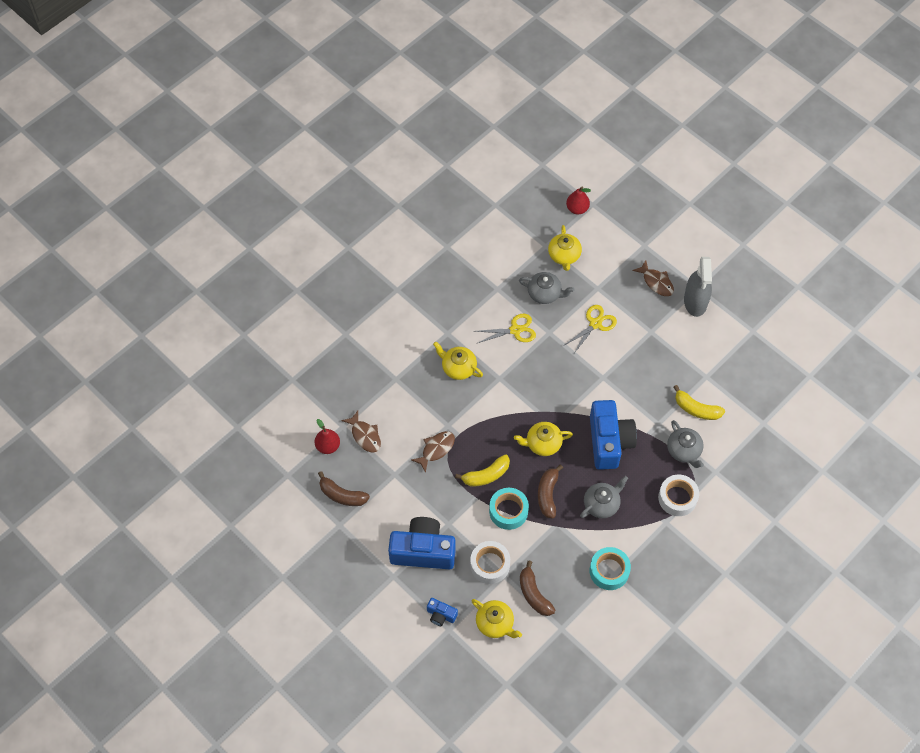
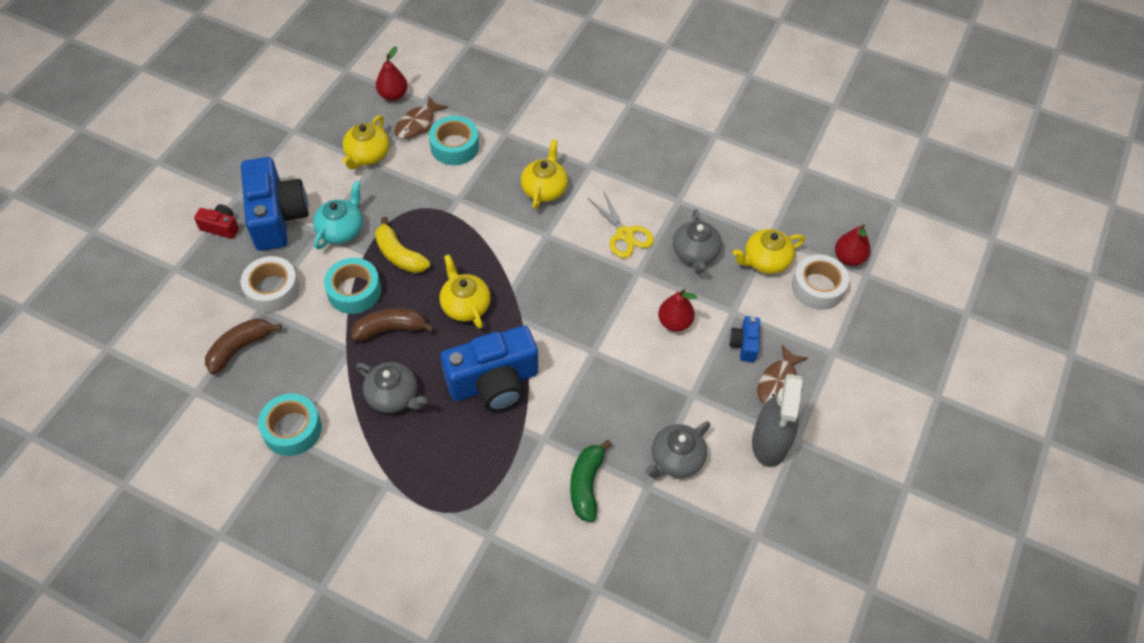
camera: 70 degrees right, 5 degrees down
brown banana [318,471,370,506] -> none
brown fish [411,431,455,473] -> none
blue camera [427,598,458,626] -> blue camera moved to [729,316,760,362]
yellow teapot [471,599,522,638] -> yellow teapot moved to [342,115,389,170]
yellow scissors [563,305,617,353] -> red pear [658,289,697,331]
white tape [658,475,699,516] -> white tape moved to [792,254,849,310]
grey teapot [667,420,704,468] -> grey teapot moved to [645,421,710,478]
yellow banana [674,385,725,420] -> green banana [570,440,612,522]
grey spray bottle [684,257,712,317] -> grey spray bottle turned 60 degrees counterclockwise [752,374,803,467]
none -> red camera [194,204,239,239]
none -> turquoise teapot [313,181,363,249]
none -> turquoise tape [429,116,479,165]

